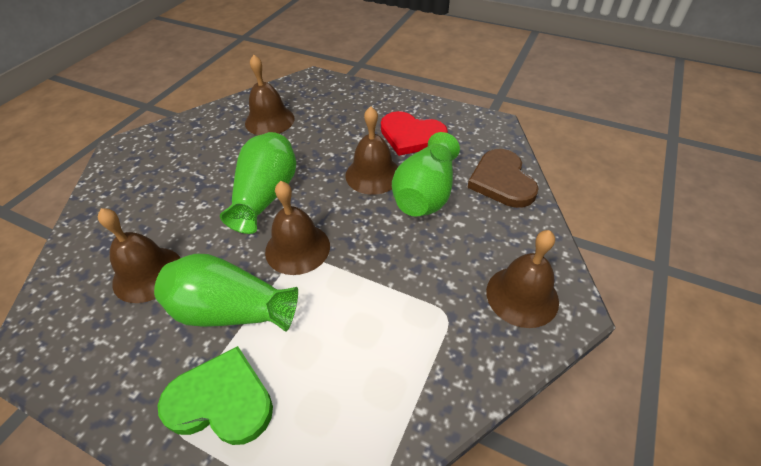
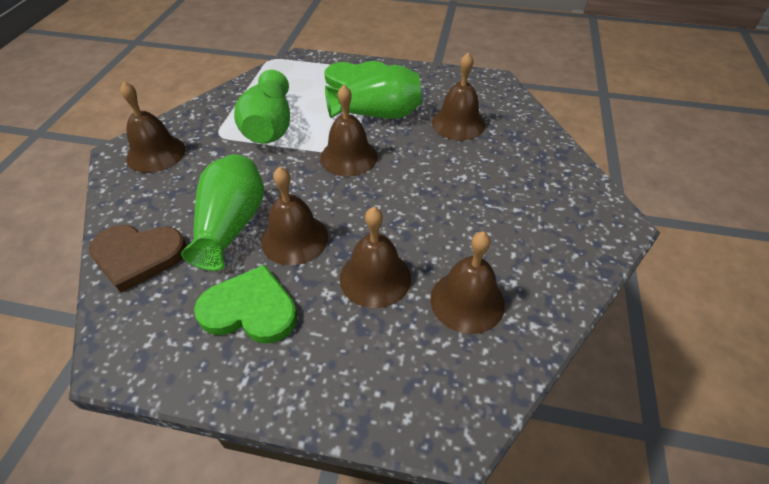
camera: 165 degrees right, 0 degrees up
green vase [220,132,296,234] -> green vase moved to [234,70,290,143]
red heart [381,111,448,156] -> green heart [194,265,297,343]
brown heart [467,149,539,208] -> brown heart turned 120 degrees clockwise [89,225,187,293]
none -> brown bell [340,207,411,308]

